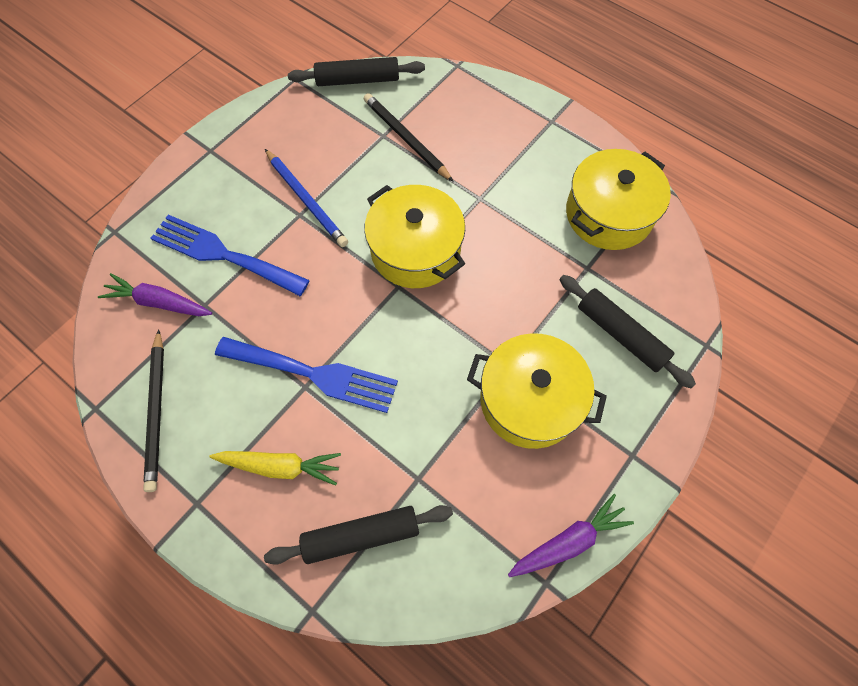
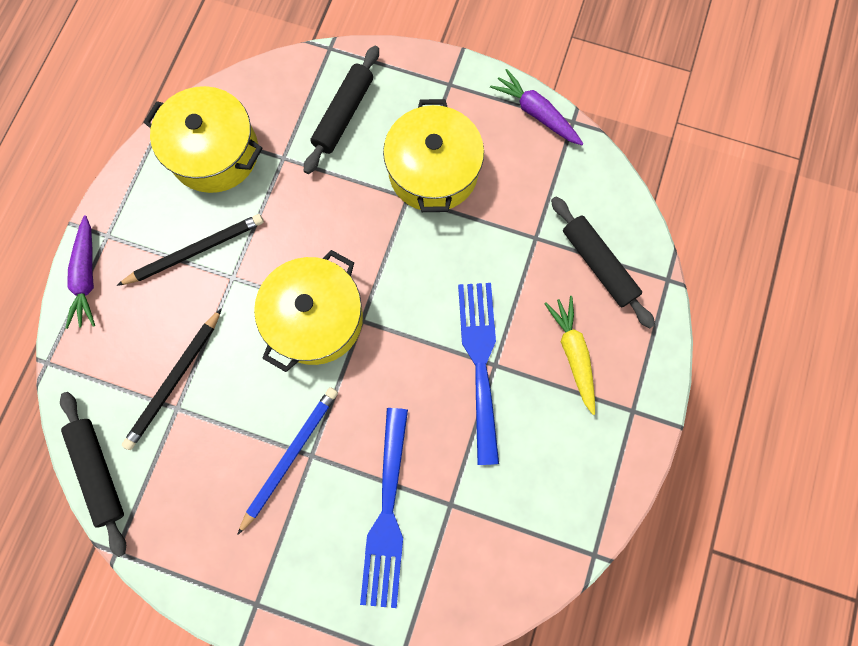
camera: 110 degrees left, 10 degrees up
purple carrot [98,273,212,316] -> purple carrot moved to [65,216,95,329]
black pencil [143,329,164,492] -> black pencil moved to [117,214,264,286]

